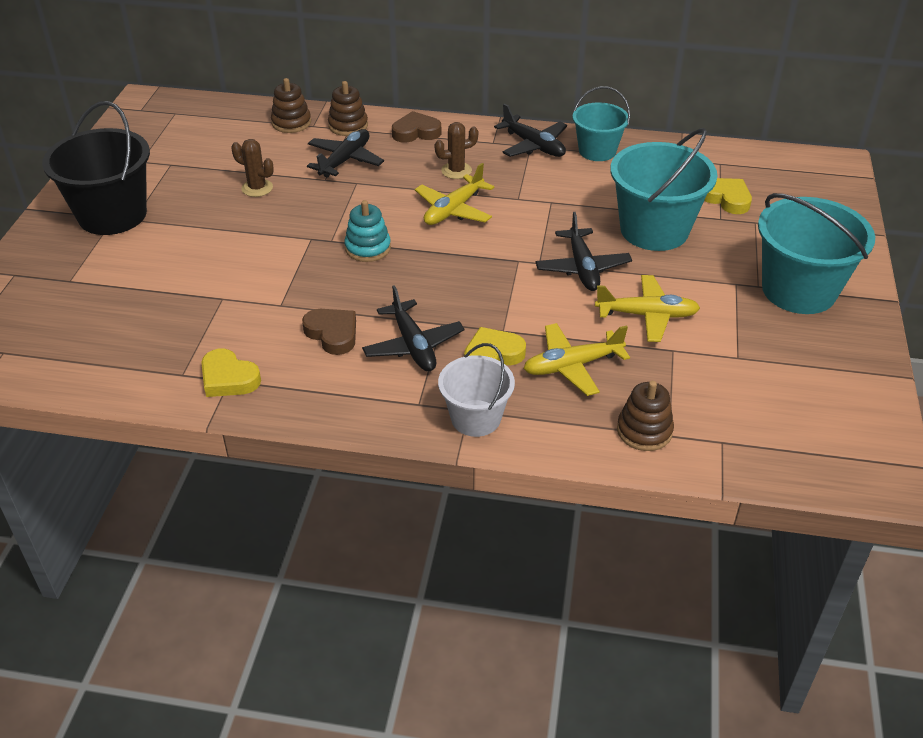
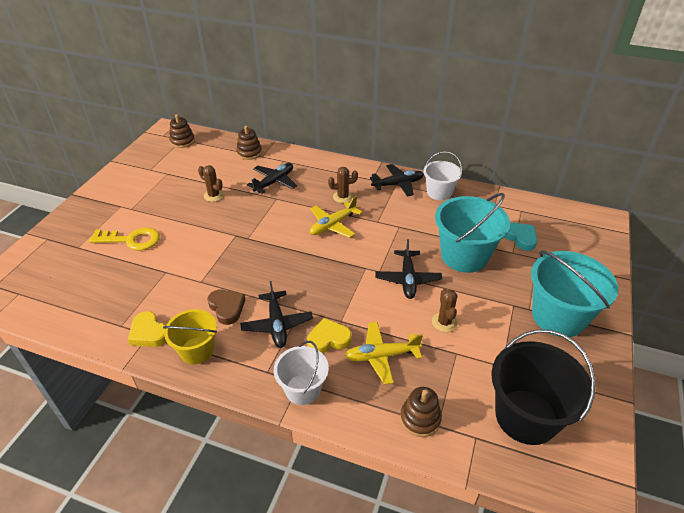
camera: 10 degrees right, 0 degrees up
black bucket [42,101,150,235] -> black bucket moved to [491,329,596,445]
brown stacking toy [328,81,368,136] -> brown stacking toy moved to [169,114,195,148]
turquoise stacking toy [344,200,391,262] -> none
brown heart [392,111,441,143] -> none
black plane [494,104,567,157] -> black plane turned 75 degrees counterclockwise [370,164,424,197]
turquoise bucket [572,86,630,161] -> white bucket [423,151,462,200]
yellow plane [595,275,700,342] -> brown cactus [432,289,458,332]
yellow heart [704,178,752,214] -> turquoise heart [504,222,538,251]
none -> yellow key [89,227,160,250]
none -> yellow bucket [163,309,217,364]

